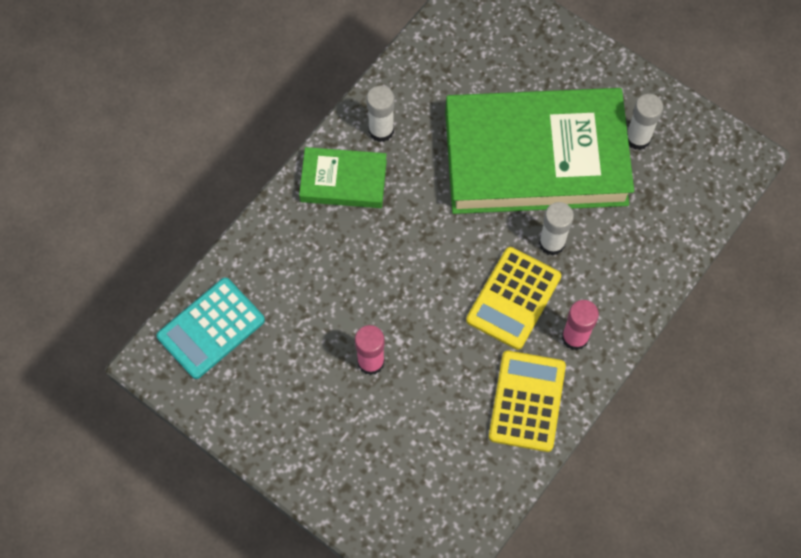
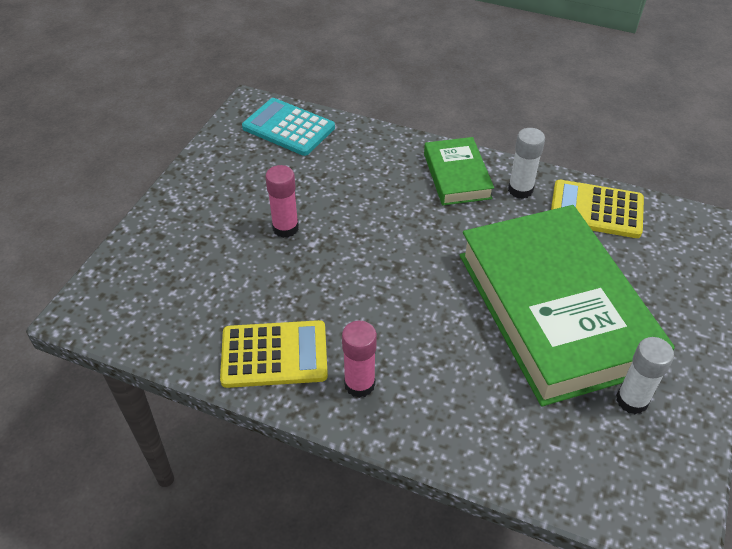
camera: 75 degrees right, 20 degrees down
yellow calculator [466,247,561,350] -> yellow calculator moved to [551,180,644,238]
white glue stick [539,202,574,256] -> none

